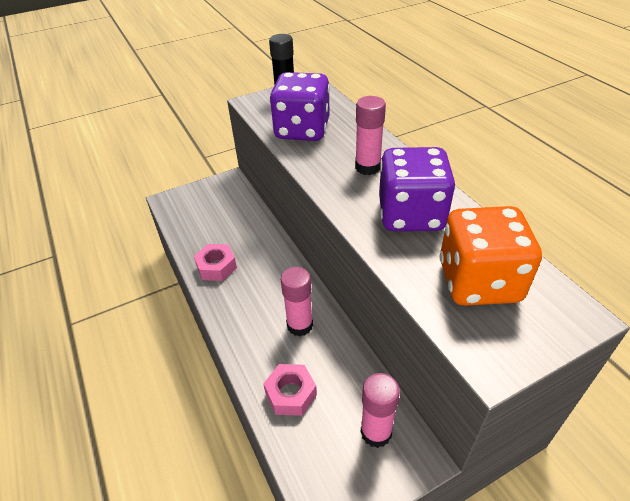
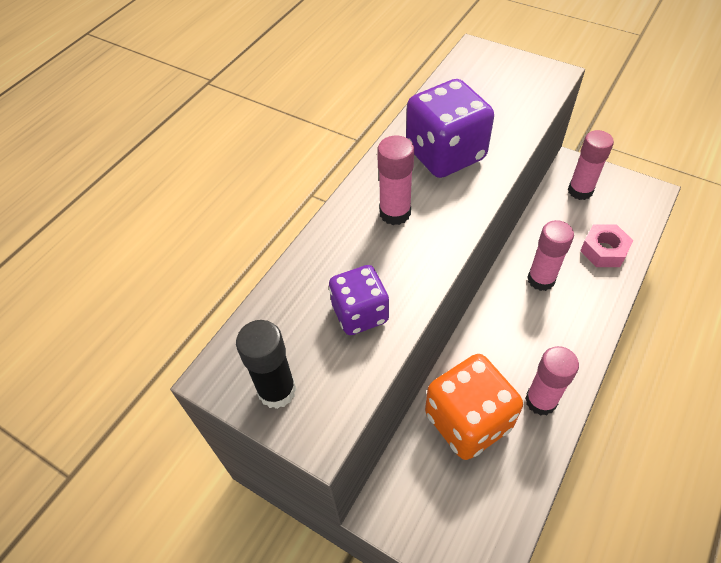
camera: 120 degrees left, 10 degrees up
pink nut [194,244,237,281] -> pink glue stick [525,346,579,416]
purple dice [270,72,330,141] -> purple dice [329,265,389,335], size x0.62
orange dice [440,206,542,306] -> orange dice moved to [425,354,523,460]

